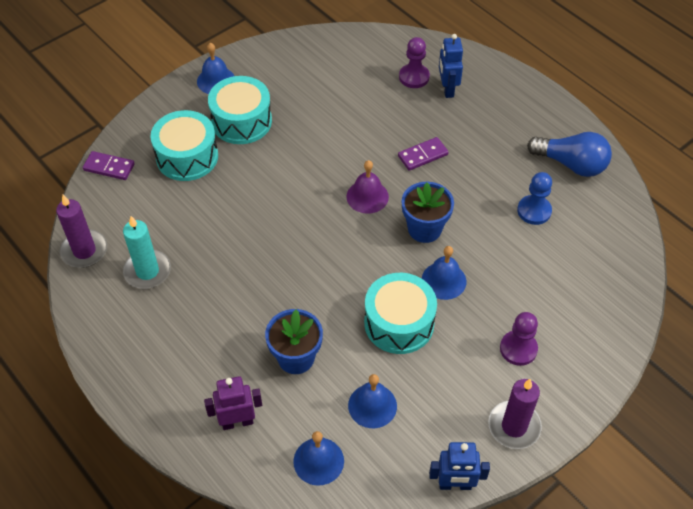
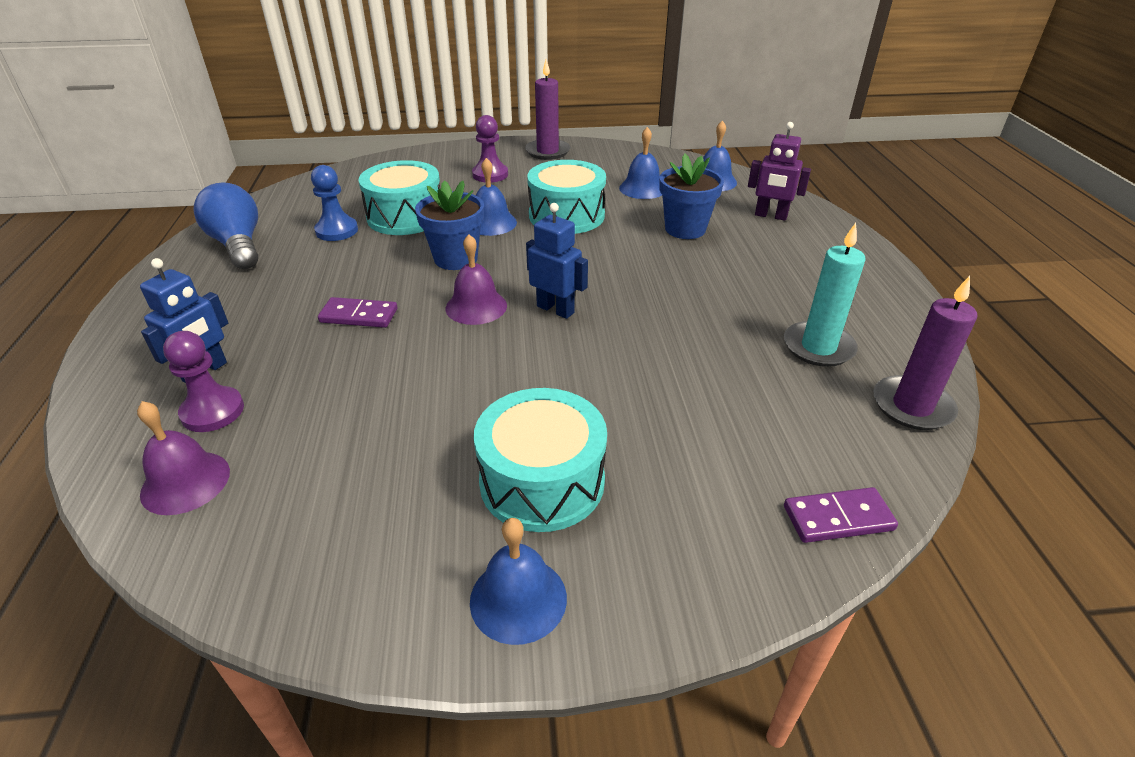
camera: 145 degrees left, 15 degrees down
purple domino [83,151,135,180] -> purple domino turned 60 degrees counterclockwise [784,487,898,543]
turquoise drum [150,110,218,181] -> turquoise drum moved to [359,160,440,235]
blue robot [429,442,490,490] -> blue robot moved to [526,203,588,319]
none -> purple bell [137,401,230,515]

